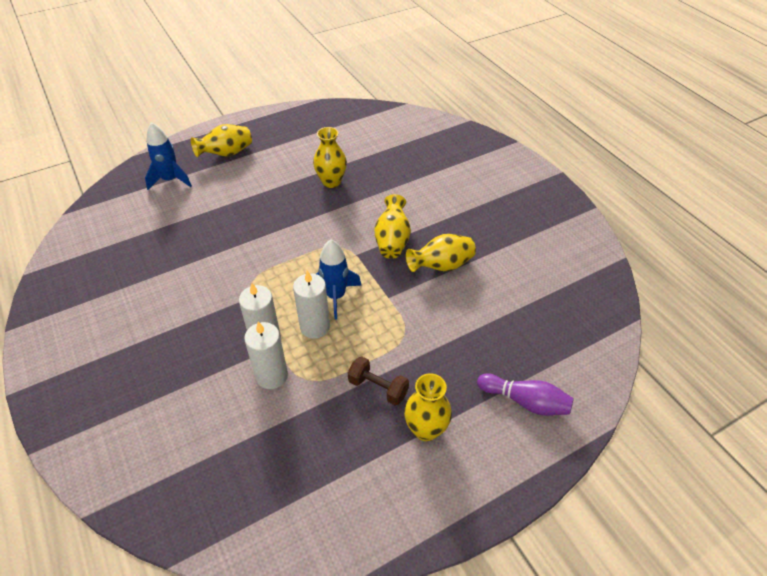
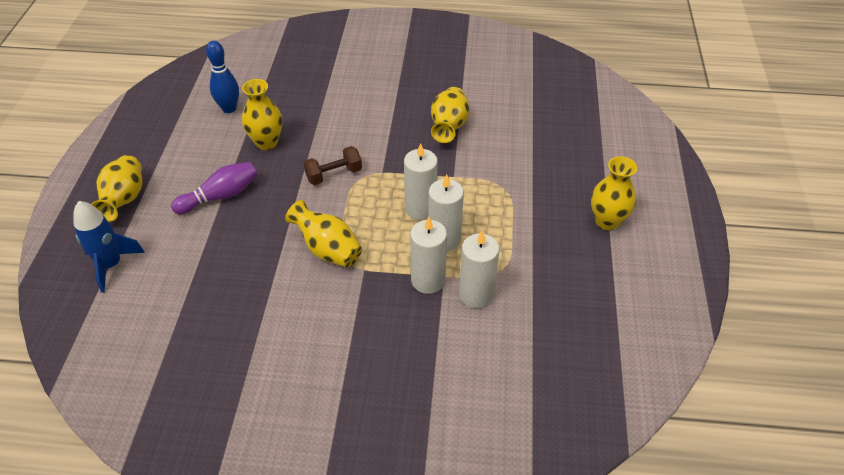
camera: 55 degrees left, 0 degrees up
blue rocket [316,239,361,320] -> white candle [404,143,438,220]
brown dumbbell [348,356,409,406] -> brown dumbbell moved to [303,146,362,185]
yellow vase [374,194,411,259] -> yellow vase moved to [285,200,362,267]
purple bowling pin [477,373,574,416] -> purple bowling pin moved to [171,162,257,214]
none -> blue bowling pin [206,41,239,113]

